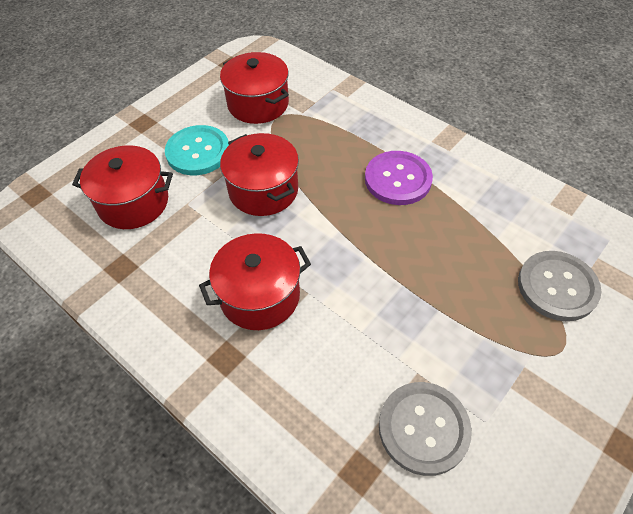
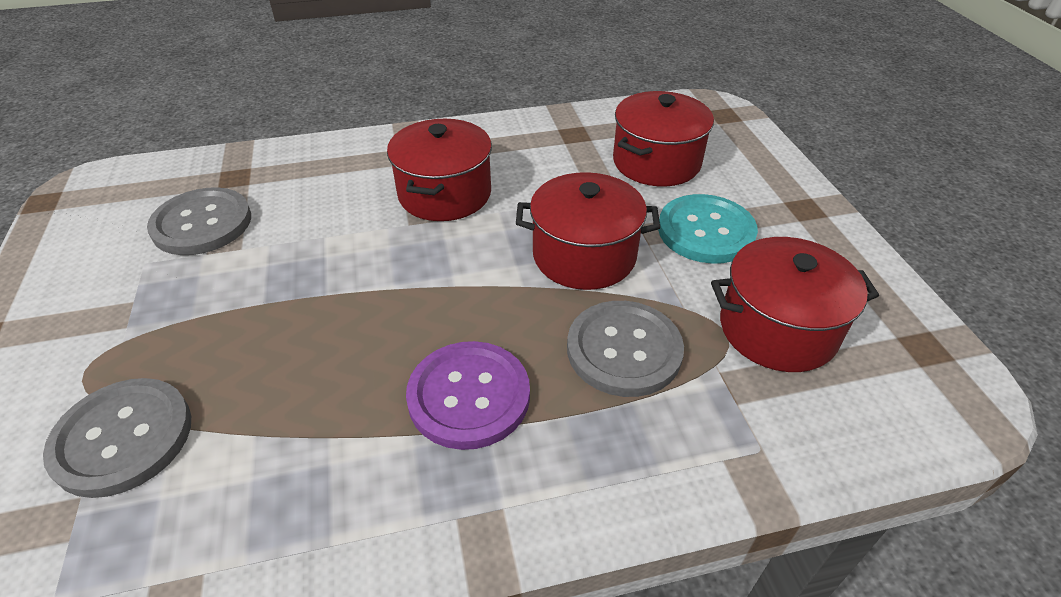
camera: 125 degrees right, 10 degrees down
none -> grey button [567,301,684,397]

